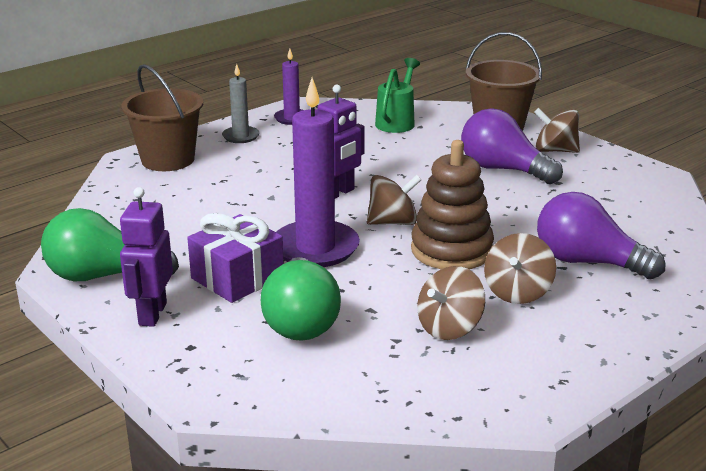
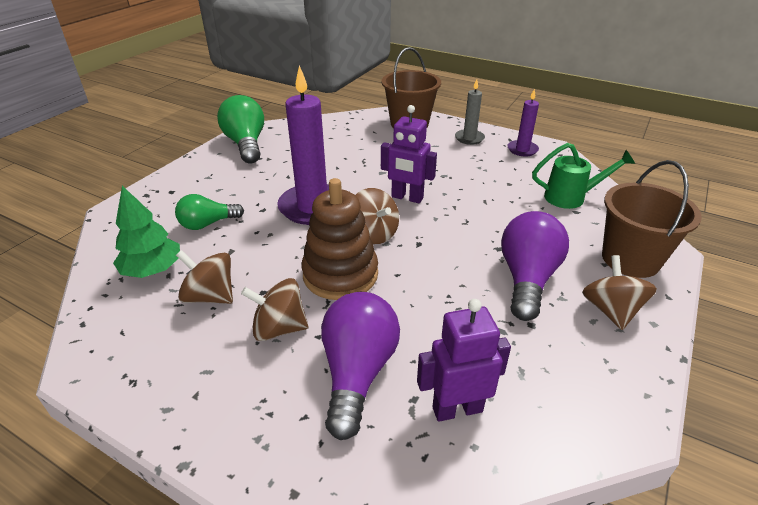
camera: 70 degrees right, 10 degrees up
purple robot [120,187,173,327] -> purple robot moved to [417,299,511,422]
purple gift [187,213,283,303] -> none
green light bulb [261,257,341,340] -> green light bulb [175,194,244,230], size x0.62
none -> green tree [113,186,180,278]

